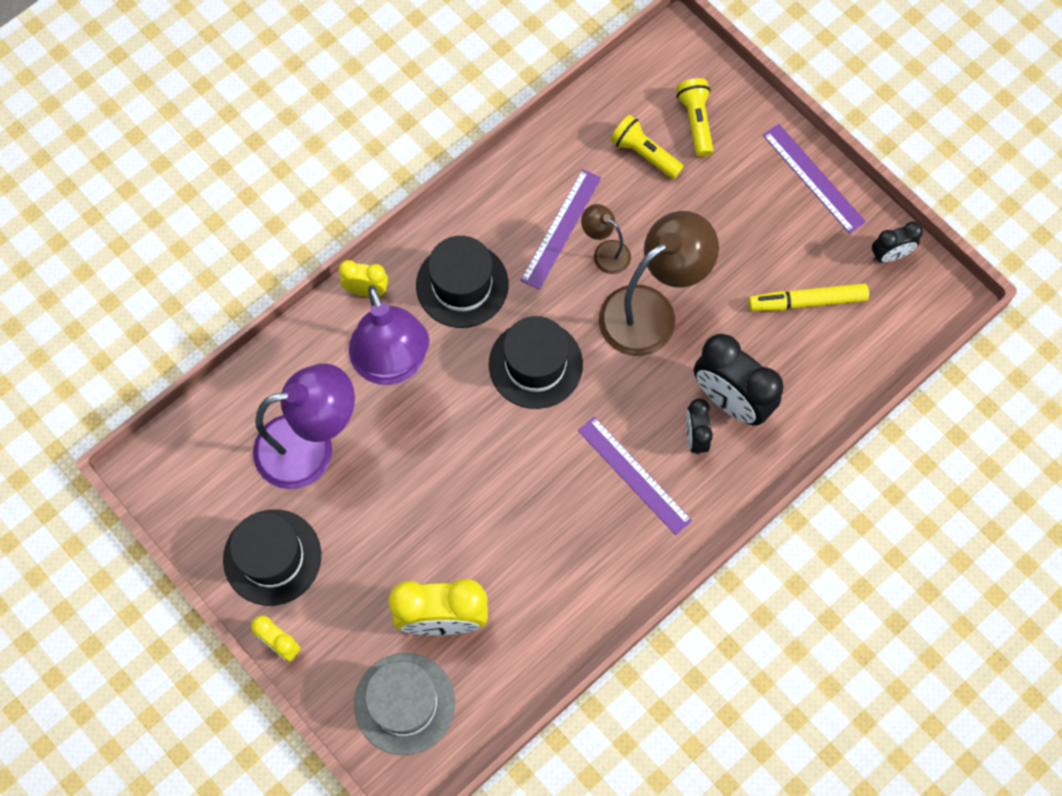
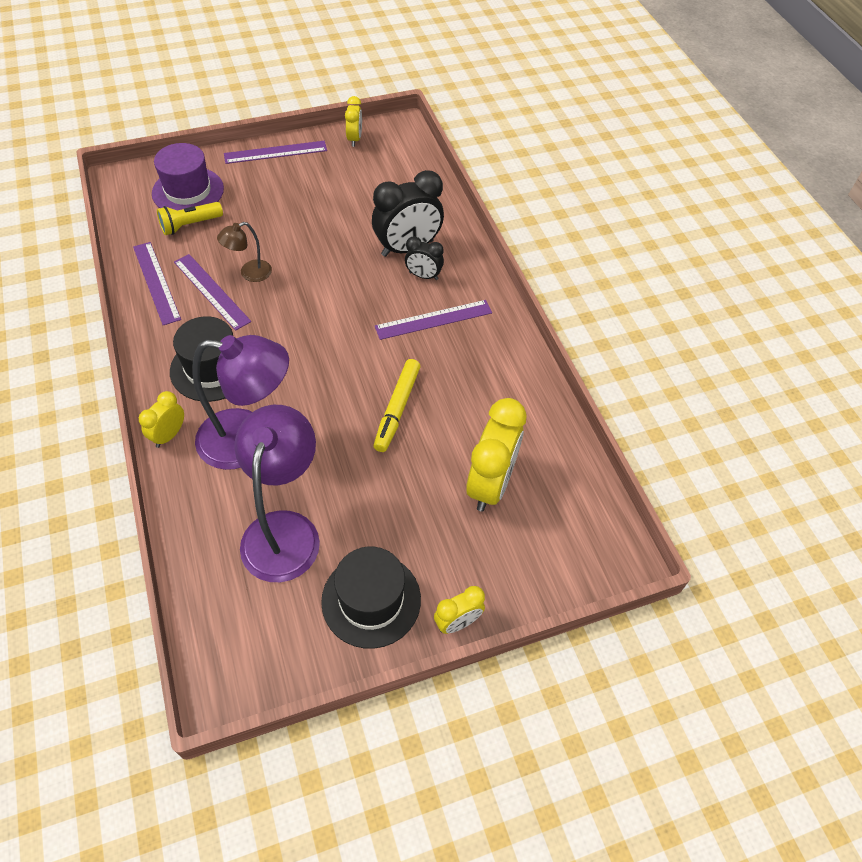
camera: 70 degrees left, 15 degrees down
grey hat [354,653,455,755] -> none
black hat [489,316,583,409] -> none
brown lamp [599,211,719,356] -> none
yellow flashlight [676,78,713,157] -> purple hat [152,143,224,211]
yellow marker [748,283,869,311] -> yellow marker moved to [373,359,421,452]
black clock [872,222,923,262] -> yellow clock [345,96,362,147]
none -> purple ruler [133,242,181,325]

